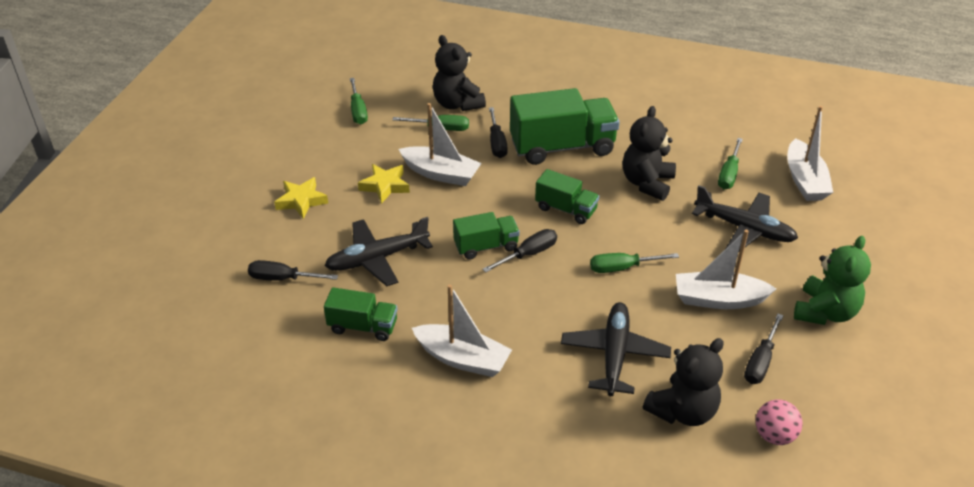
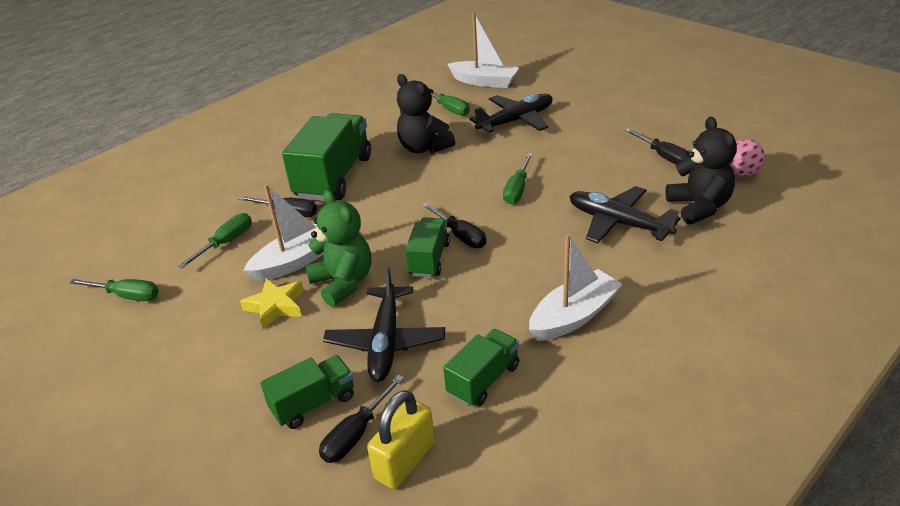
camera: 60 degrees left, 5 degrees down
yellow star [274,177,328,219] -> none
black teddy bear [433,35,486,111] -> none
black screwdriver [482,229,557,273] -> black screwdriver turned 150 degrees clockwise [422,203,486,248]
green truck [535,169,599,224] -> green truck moved to [260,355,354,429]
white boat [676,230,776,309] -> none
green teddy bear [794,236,871,325] -> green teddy bear moved to [305,190,371,307]
none -> yellow padlock [367,390,435,489]

